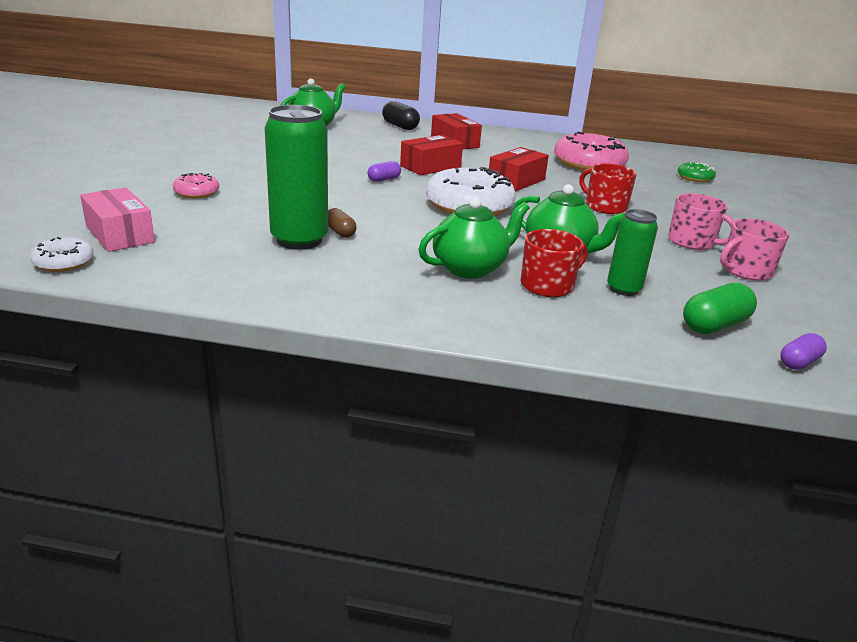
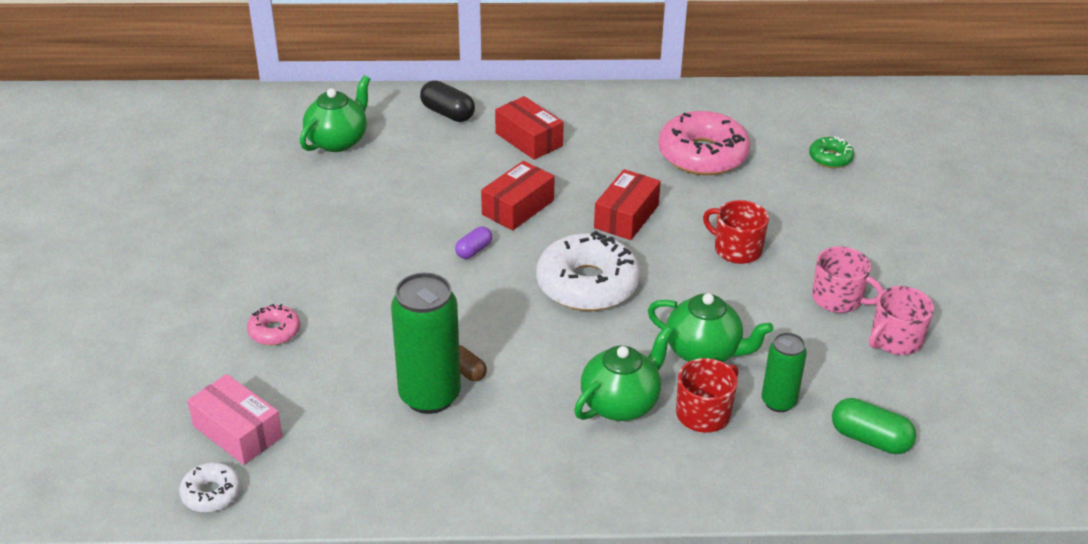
camera: 10 degrees left, 10 degrees up
green capsule [683,283,757,334] -> green capsule turned 75 degrees clockwise [832,398,916,454]
purple capsule [780,333,827,370] -> none

